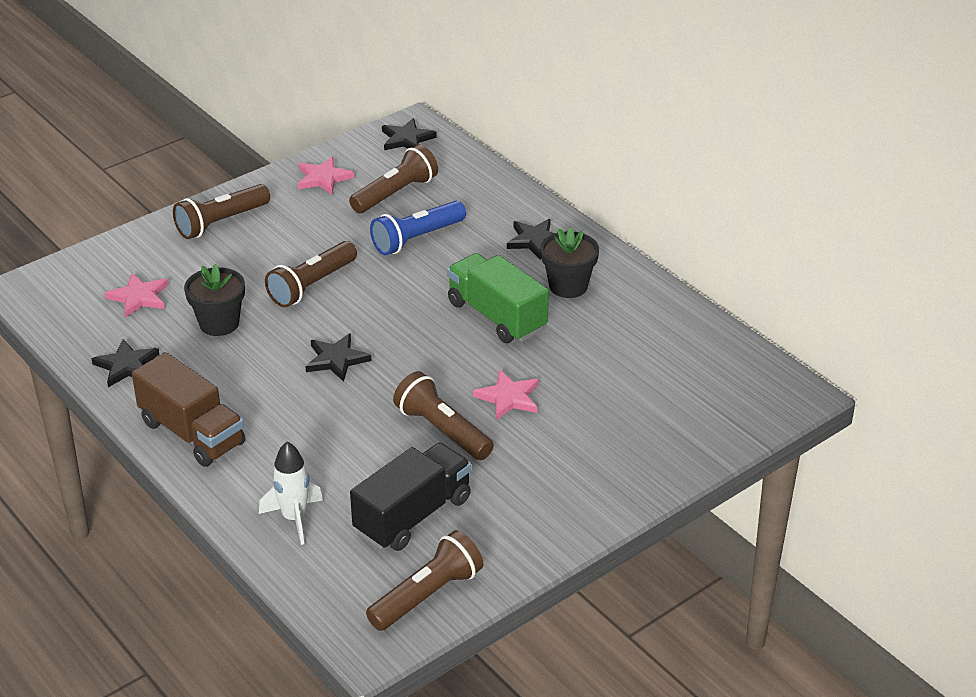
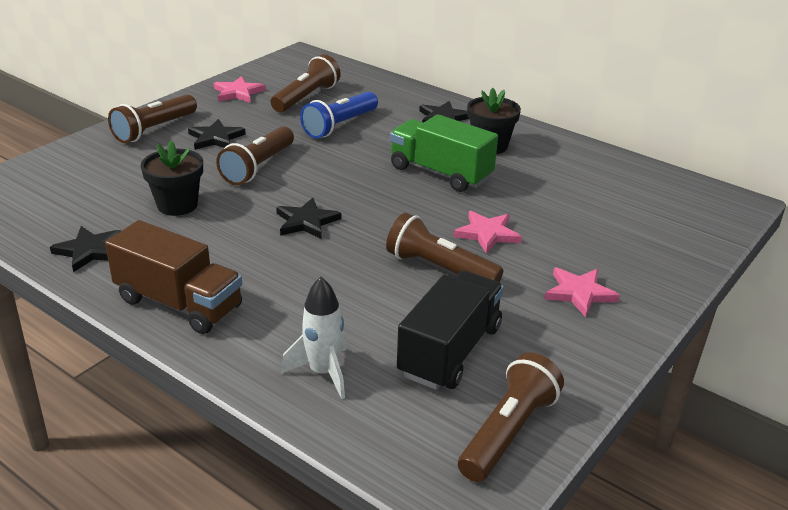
camera: 15 degrees left, 5 degrees down
pink star [105,273,168,318] -> pink star moved to [545,268,620,317]
black star [382,118,437,150] -> black star moved to [188,119,246,150]

